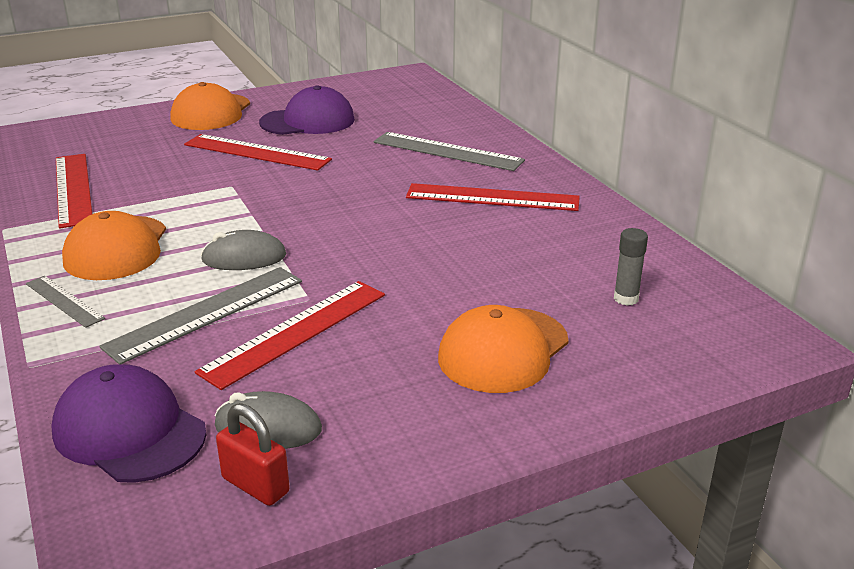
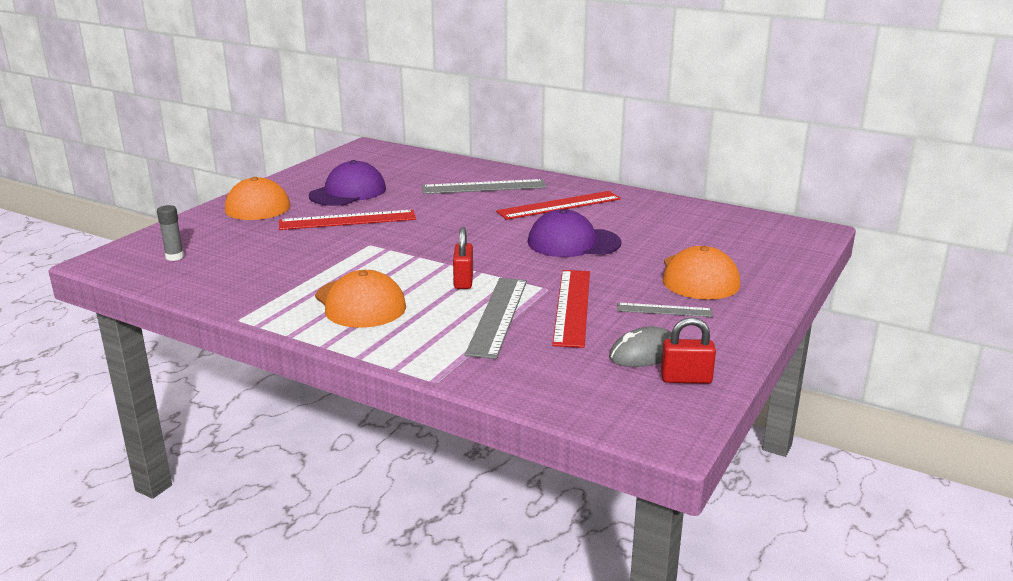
camera: 35 degrees left, 5 degrees down
grey ruler [26,276,105,328] -> grey ruler moved to [617,303,713,317]
purple cap [51,364,206,483] -> purple cap moved to [528,209,622,257]
red ruler [56,154,92,228] -> none
grey mouse [201,230,286,270] -> red padlock [453,227,473,289]
grey glue stick [614,228,648,306] -> grey glue stick moved to [157,205,184,261]

